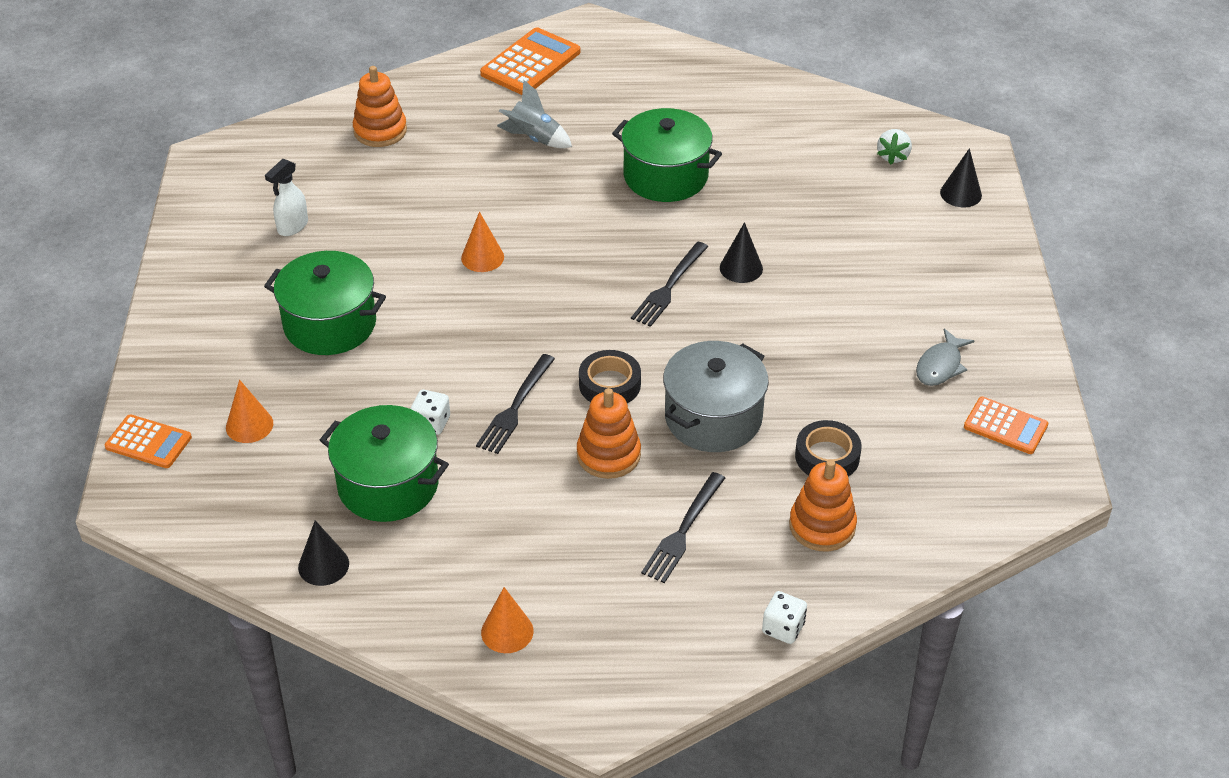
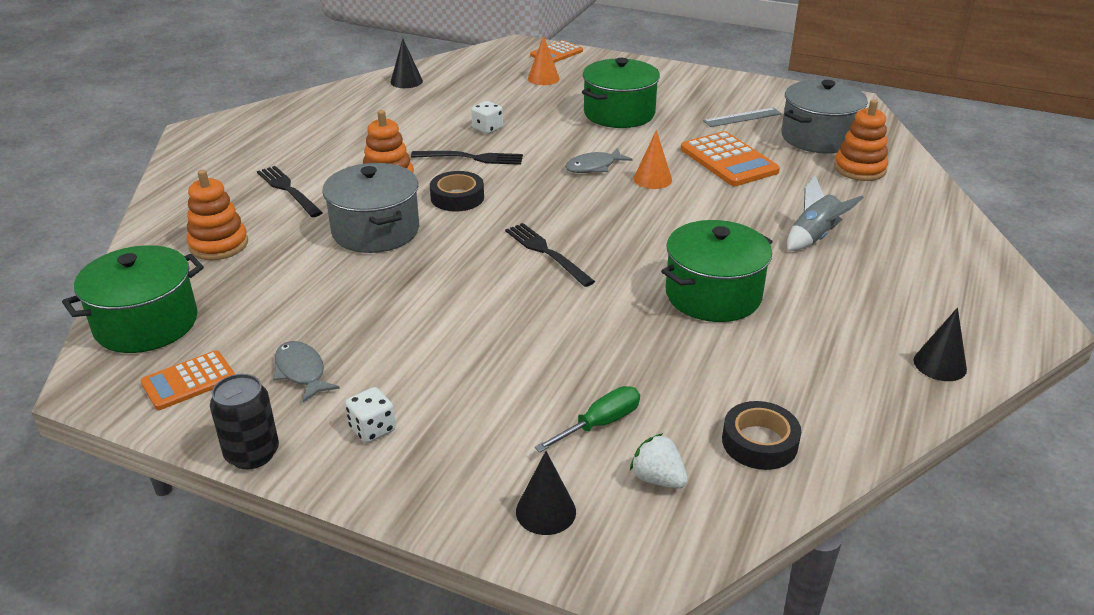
camera: 115 degrees right, 10 degrees down
white spray bottle [265,159,308,236] -> grey ruler [703,108,782,127]
green pot [320,405,449,522] -> green pot moved to [62,245,204,353]
black fork [476,354,555,454] -> black fork turned 135 degrees clockwise [411,151,523,165]
orange calculator [480,27,580,95] -> orange calculator moved to [681,131,780,186]
orange cone [481,587,533,653] -> none
black cone [720,222,763,283] -> black cone moved to [914,307,967,381]
white dice [762,591,807,644] -> white dice moved to [345,387,396,443]
black tape [795,420,861,477] -> black tape moved to [722,401,801,470]
none -> black can [210,374,279,469]
none -> green screwdriver [535,386,640,452]
none -> grey fish [565,148,632,173]
none -> grey pot [781,80,868,153]

